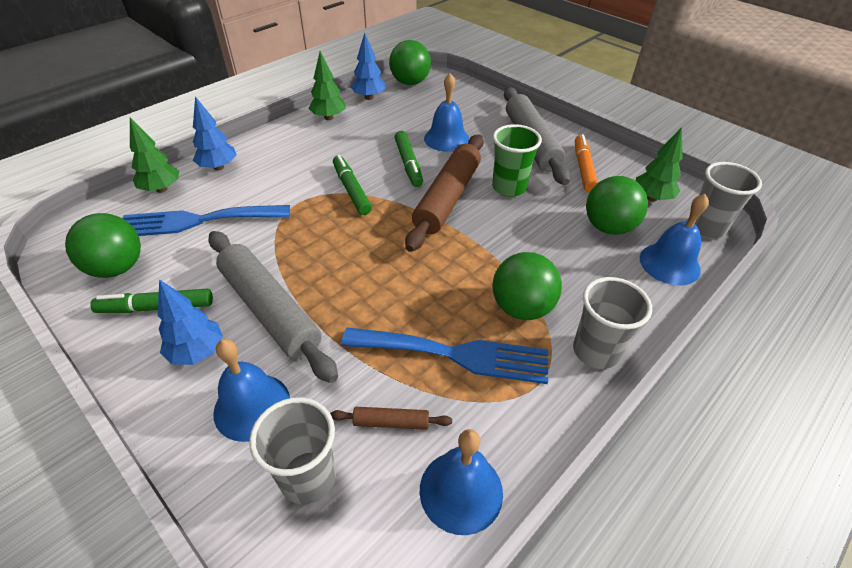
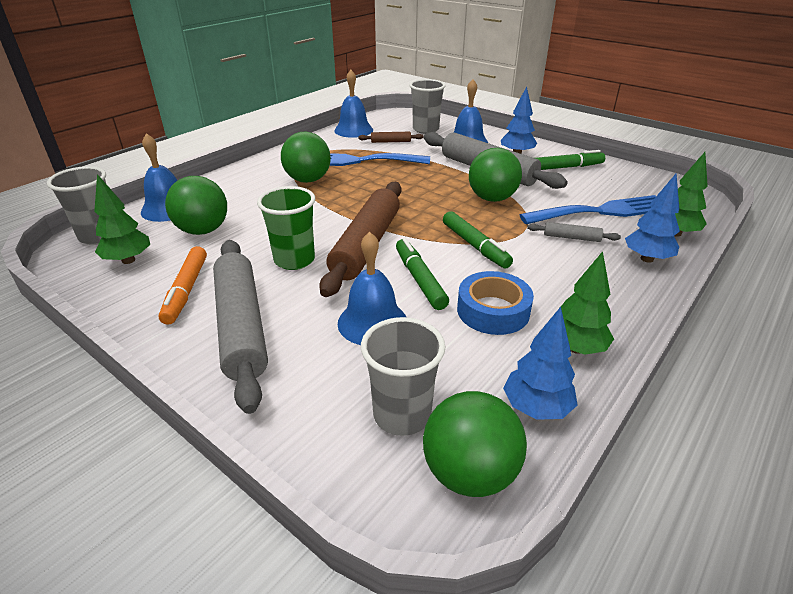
camera: 175 degrees right, 10 degrees down
green ball [65,213,141,278] -> green ball moved to [469,148,522,202]
grey cup [573,277,652,369] -> grey cup moved to [361,317,445,436]
none -> blue tape [457,271,534,335]
none -> grey rolling pin [527,222,621,242]

